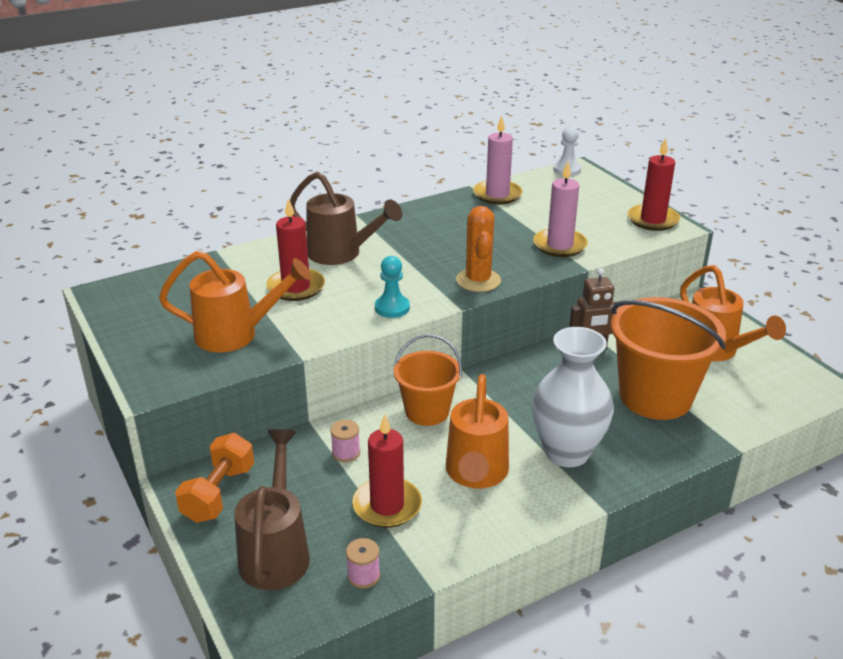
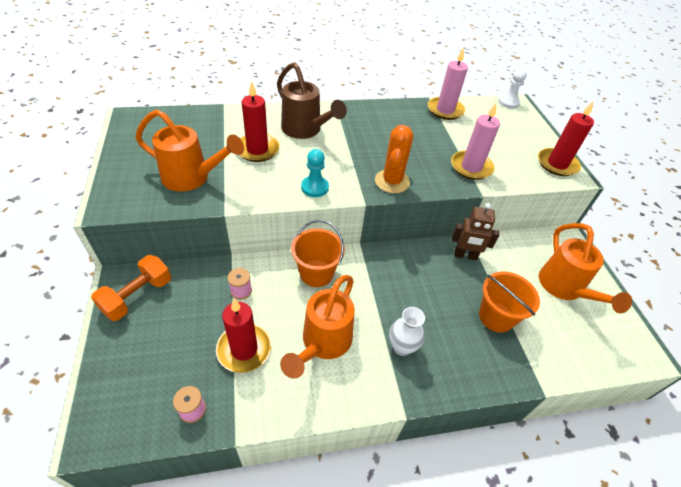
camera: 15 degrees right, 15 degrees up
brown watering can [234,429,310,590] -> none
white vase [532,327,614,467] -> white vase [389,307,425,356], size x0.53
orange bucket [611,297,726,420] -> orange bucket [479,271,540,333], size x0.60

